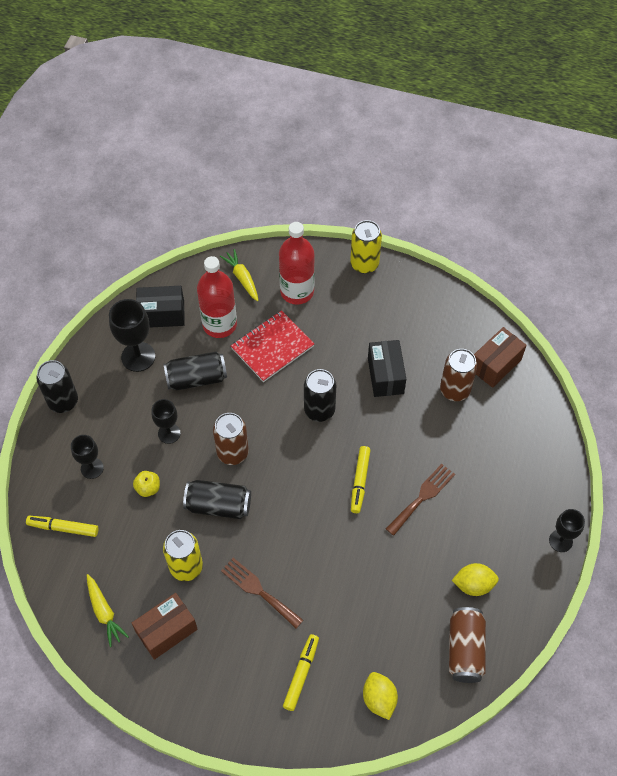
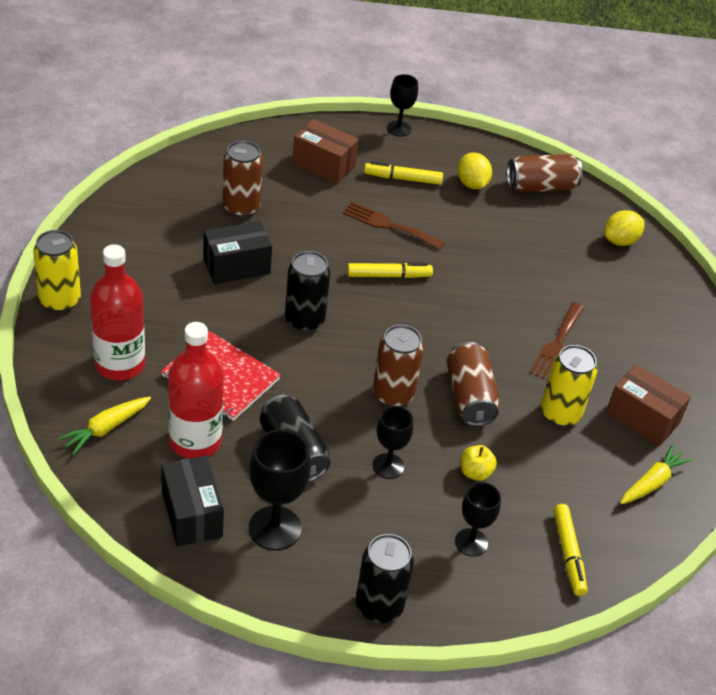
camera: 110 degrees left, 15 degrees down
black can [183,480,251,519] -> brown can [447,342,500,426]
yellow marker [283,634,319,711] -> yellow marker moved to [364,161,443,185]
brown box [474,327,527,388] -> brown box moved to [292,119,359,184]

